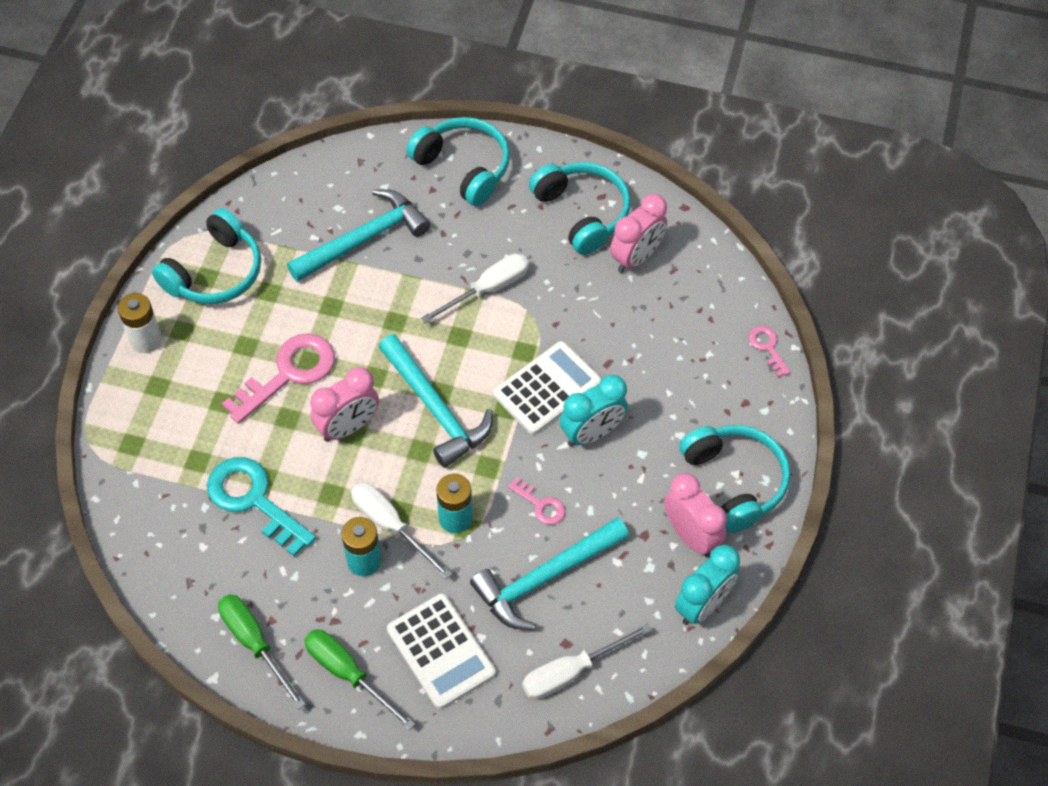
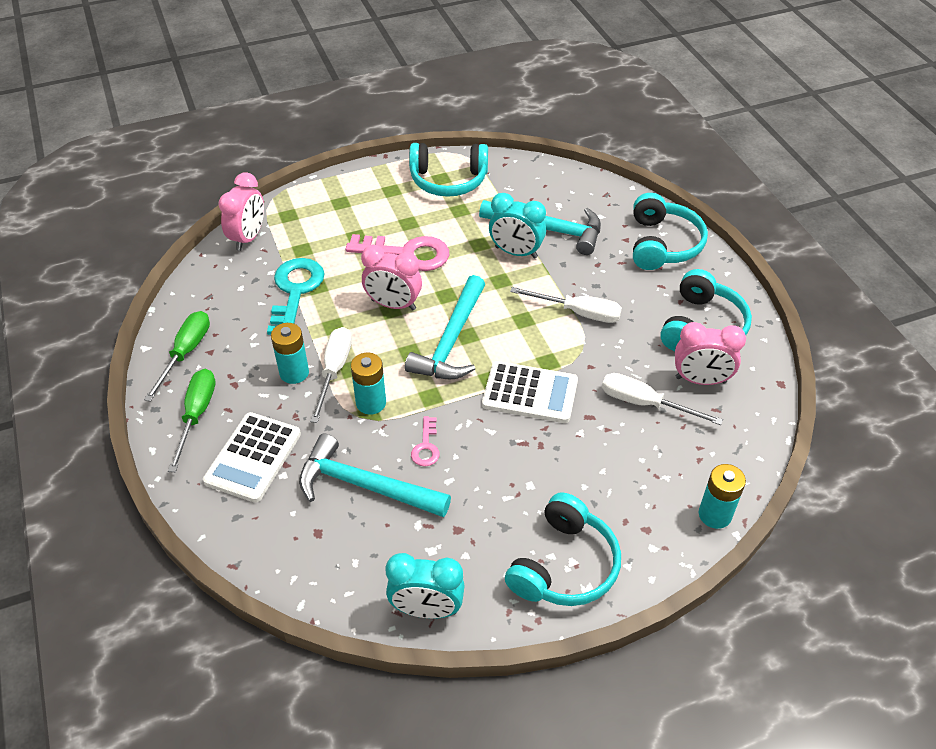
camera: 55 degrees right, 10 degrees down
white battery [118,293,162,353] -> none
white screwdriver [522,624,652,699] -> white screwdriver moved to [602,373,723,425]
turquoise clock [560,375,628,447] -> turquoise clock moved to [489,193,546,259]
pink clock [664,473,727,557] -> pink clock moved to [218,173,264,251]
pink key [748,326,790,377] -> turquoise battery [699,464,746,529]

